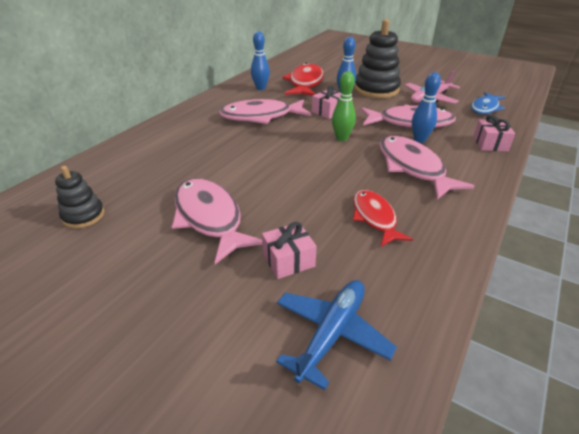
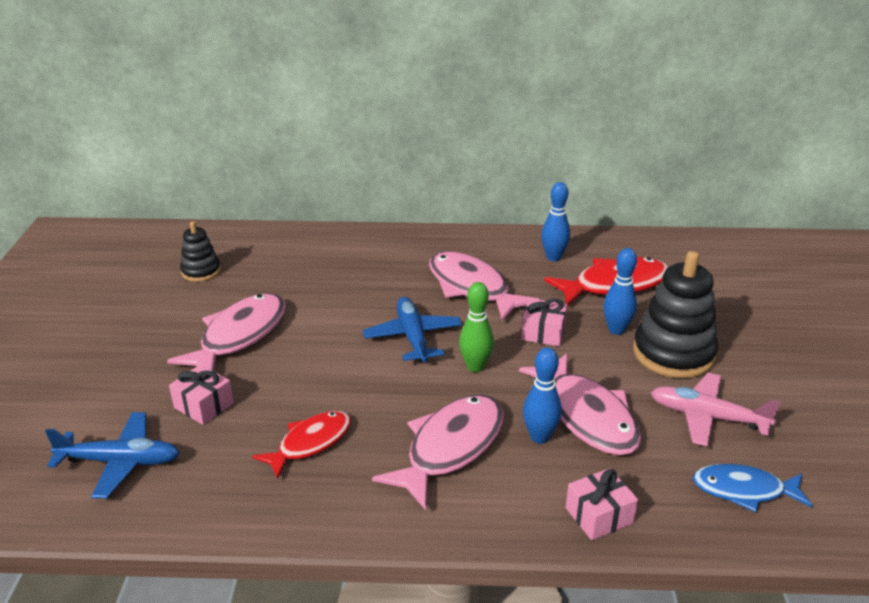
camera: 60 degrees right, 5 degrees down
none -> blue plane [362,297,462,363]

